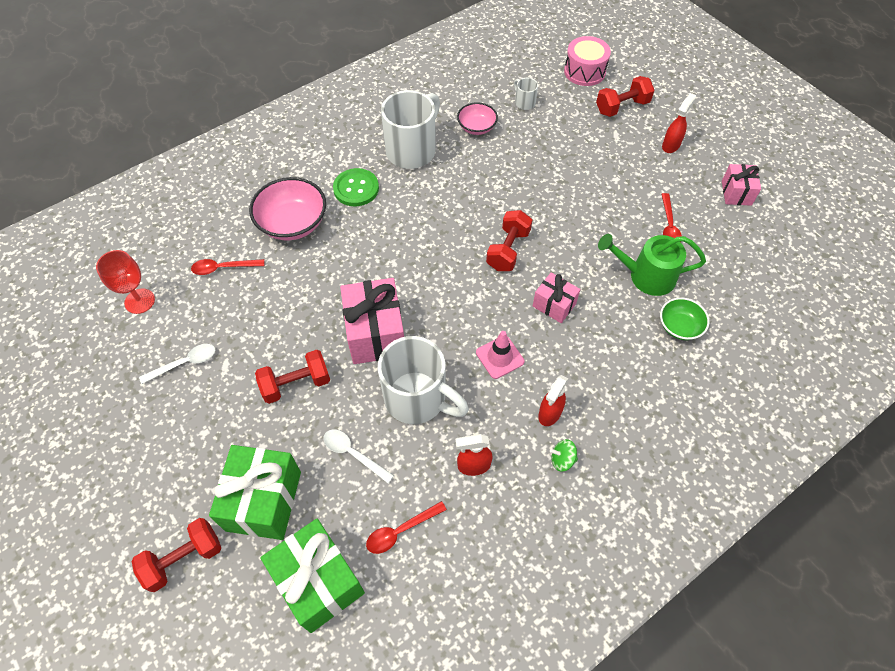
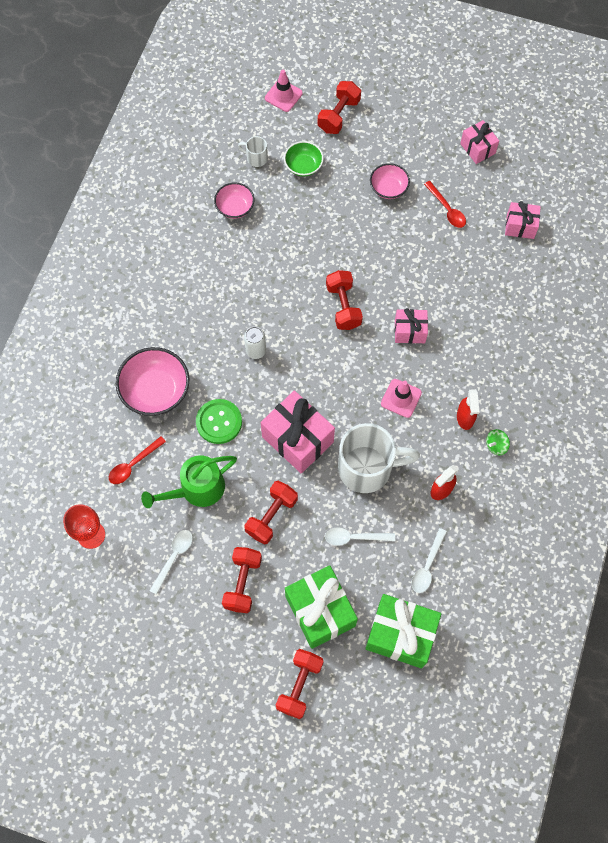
camera: 35 degrees left, 10 degrees up
green button [333,168,379,206] -> green button moved to [196,399,242,444]
red spoon [366,501,447,554] -> white spoon [412,528,447,593]
white mug [381,90,440,169] -> none
pink drum [564,36,611,86] -> pink traffic cone [265,70,303,112]
green watering can [598,234,706,296] -> green watering can moved to [141,455,237,508]
green bowl [660,297,709,340] -> green bowl moved to [284,141,324,176]
red spray bottle [662,93,696,153] -> none
none -> red dumbbell [222,547,262,613]
none -> white can [244,327,266,359]
none -> pink bowl [370,163,410,199]
none -> pink gift [505,201,541,239]

